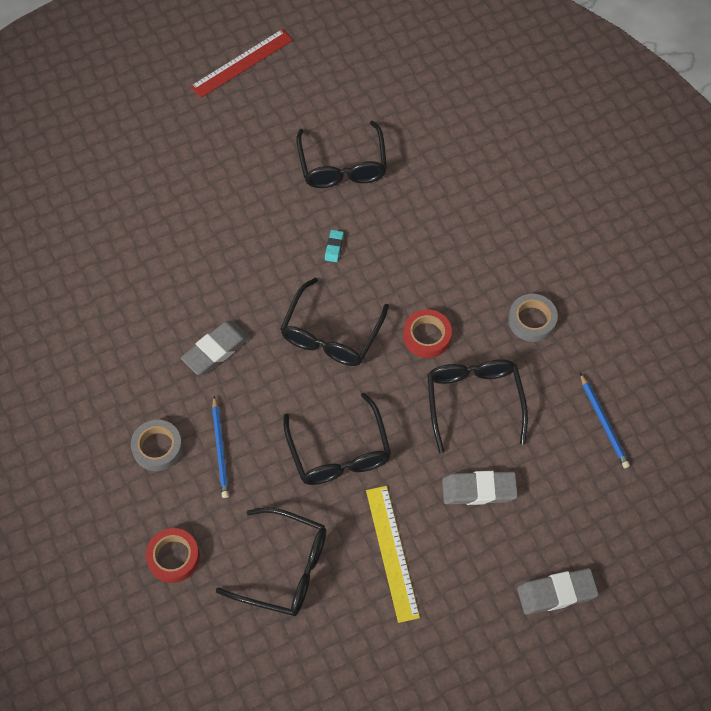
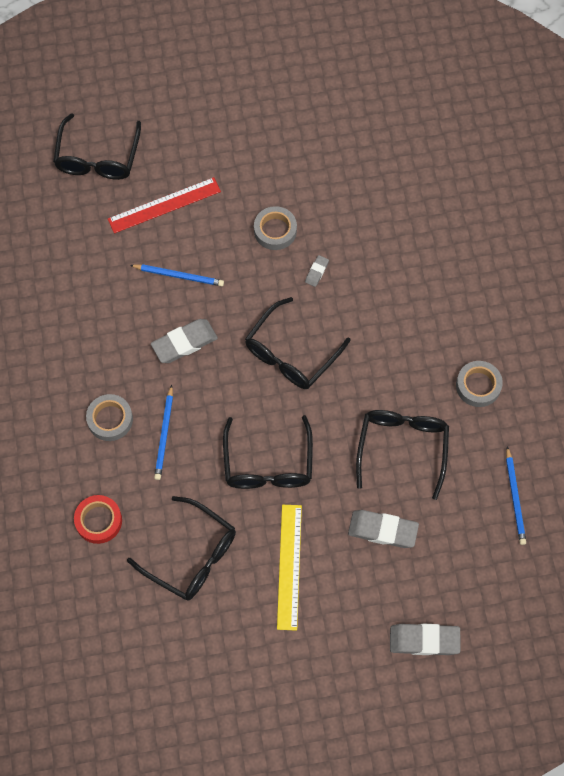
camera: 15 degrees right, 5 degrees up
red ruler [190,29,293,98] -> red ruler moved to [108,177,221,233]
black glasses [296,121,387,188] -> black glasses moved to [53,113,141,180]
turquoise eraser [325,230,344,262] -> grey eraser [305,255,329,287]
red tape [403,309,452,358] -> none
none -> blue pencil [130,264,224,286]
none -> grey tape [254,206,297,250]

